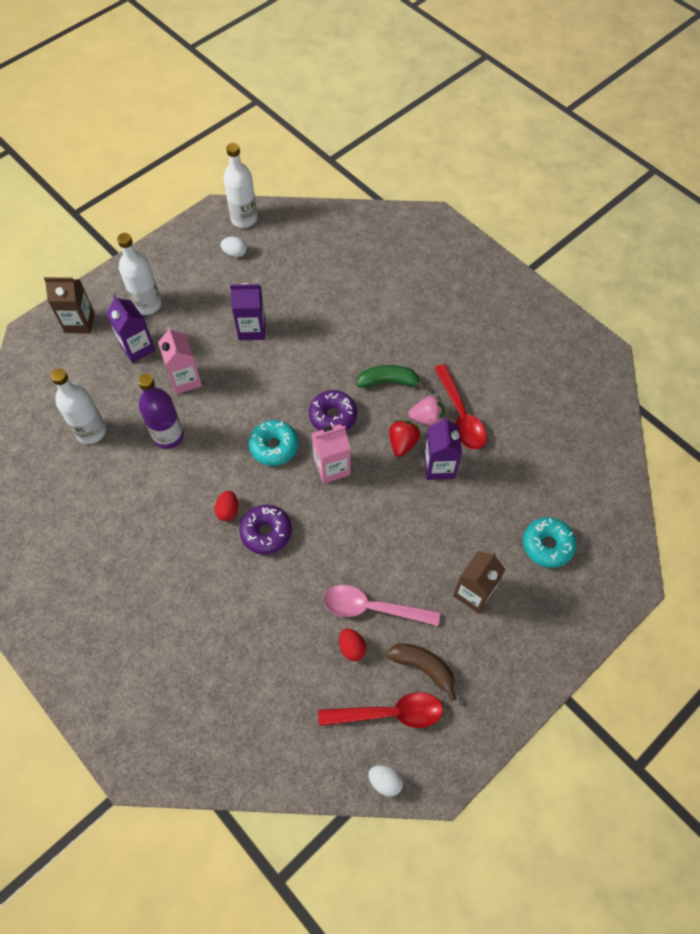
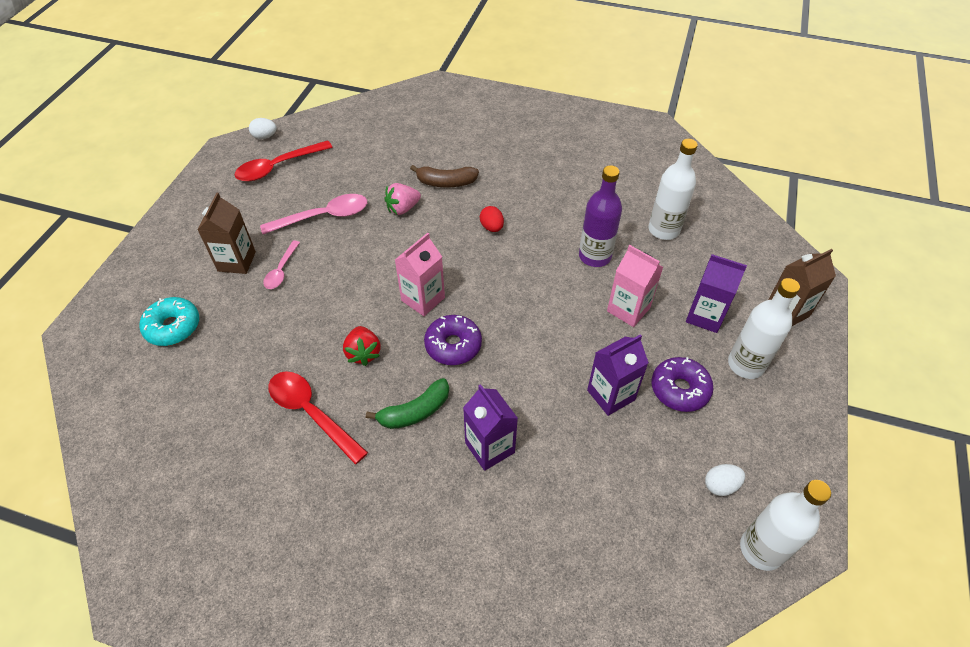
camera: 150 degrees right, 10 degrees down
purple donut [239,505,292,555] -> purple donut moved to [651,357,713,412]
turquoise donut [249,420,298,466] -> none
red egg [339,628,366,661] -> none
brown banana [386,643,456,701] -> brown banana moved to [410,165,479,188]
pink strawberry [408,395,445,426] -> pink strawberry moved to [384,183,421,215]
purple carton [424,417,462,480] -> purple carton moved to [463,384,518,471]
none -> pink spoon [263,240,300,289]

